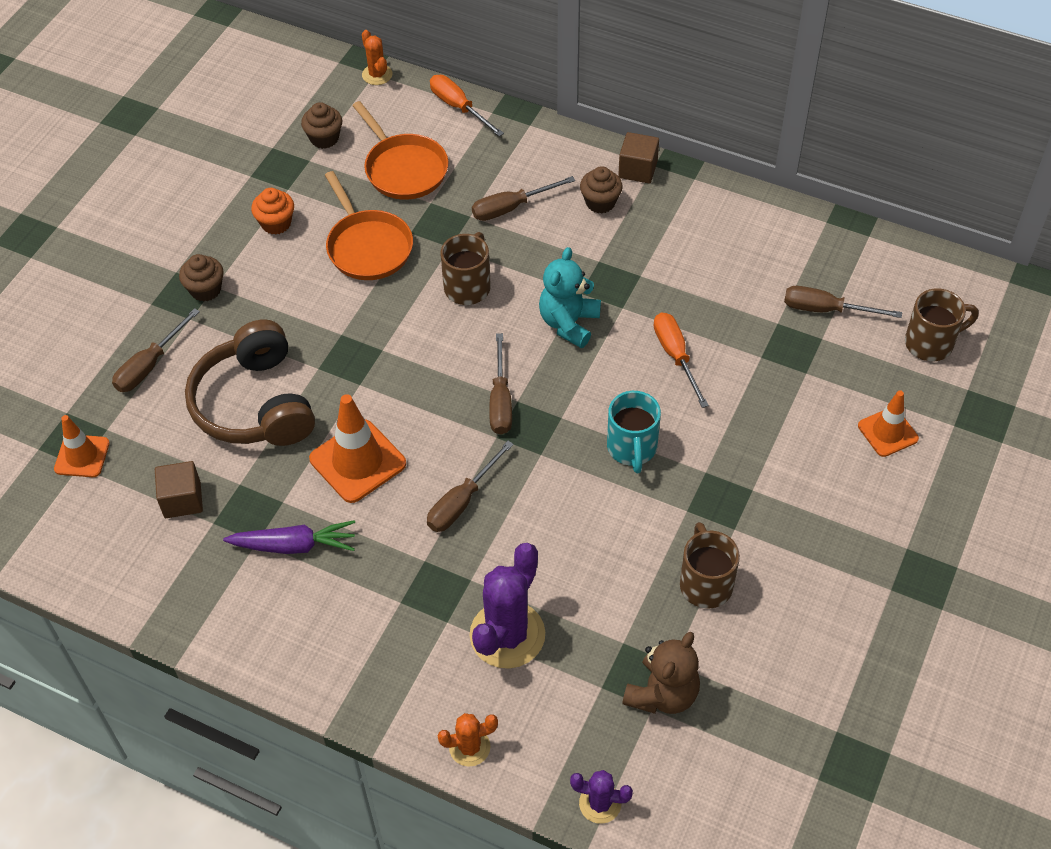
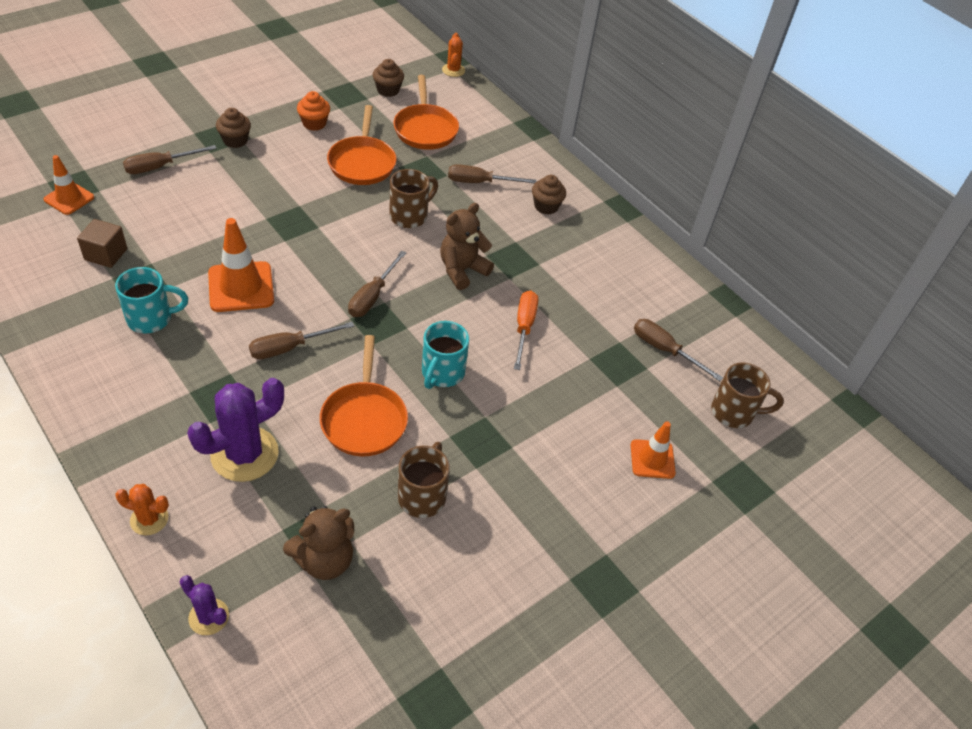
camera: 20 degrees right, 5 degrees down
brown headphones [185,319,315,446] -> none
purple carrot [223,520,355,554] -> turquoise mug [115,267,188,333]
orange screwdriver [430,75,504,137] -> none
turquoise teddy bear [539,247,601,348] -> brown teddy bear [440,203,494,290]
brown cube [618,132,659,183] -> none
none -> orange pan [320,335,408,457]

